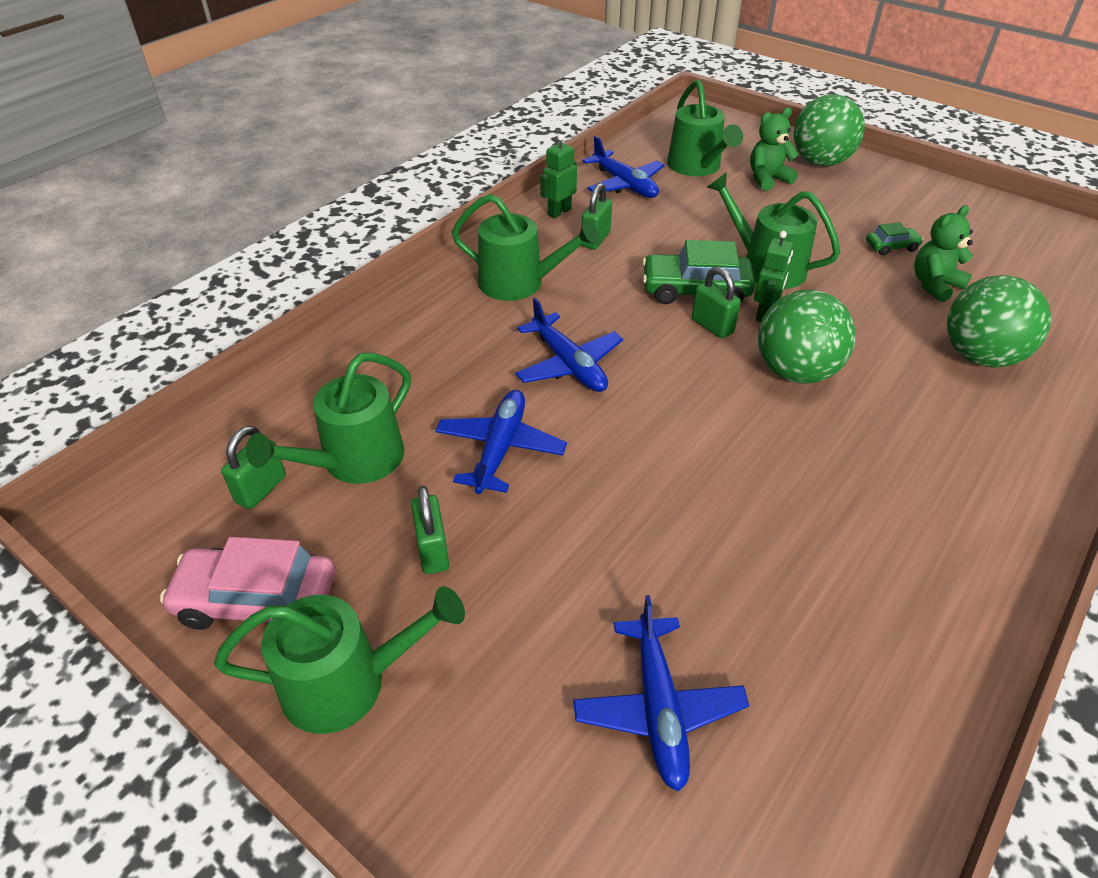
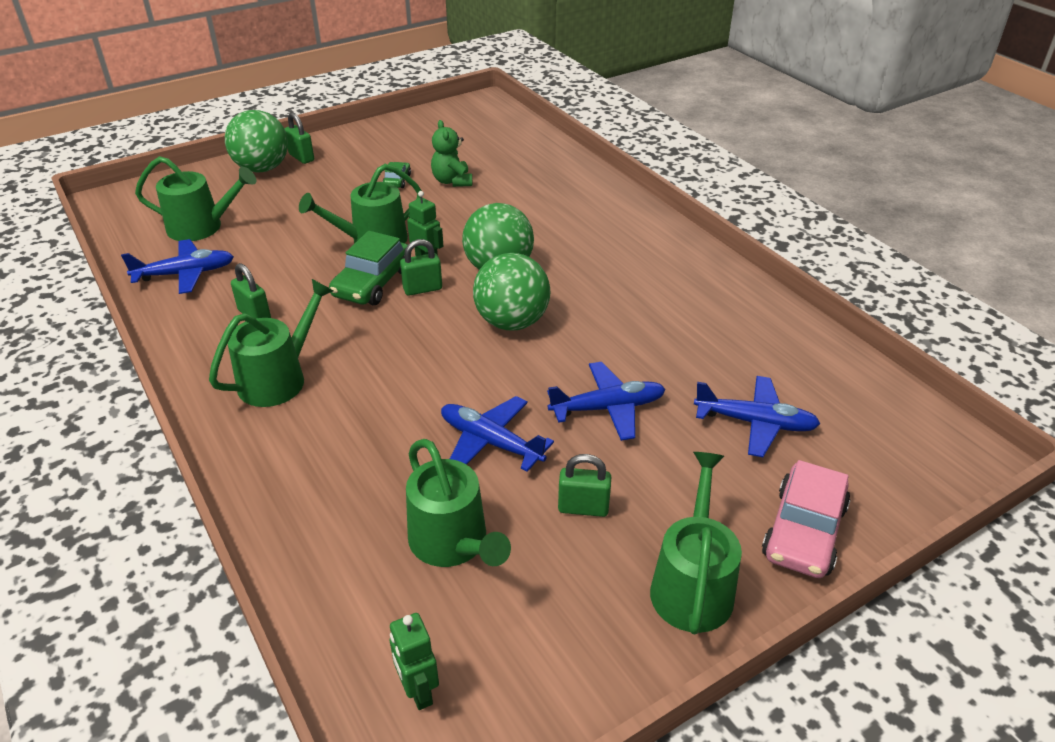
camera: 70 degrees left, 5 degrees down
pink car [160,537,335,630] -> pink car moved to [762,460,851,578]
green padlock [221,426,286,509] -> green padlock moved to [285,113,314,164]
blue plane [515,298,623,392] -> blue plane moved to [547,362,666,441]
green robot [540,134,577,218] -> green robot moved to [390,613,439,710]
green teddy bear [750,108,799,191] -> none
green ball [947,275,1051,368] -> green ball moved to [473,253,550,330]

